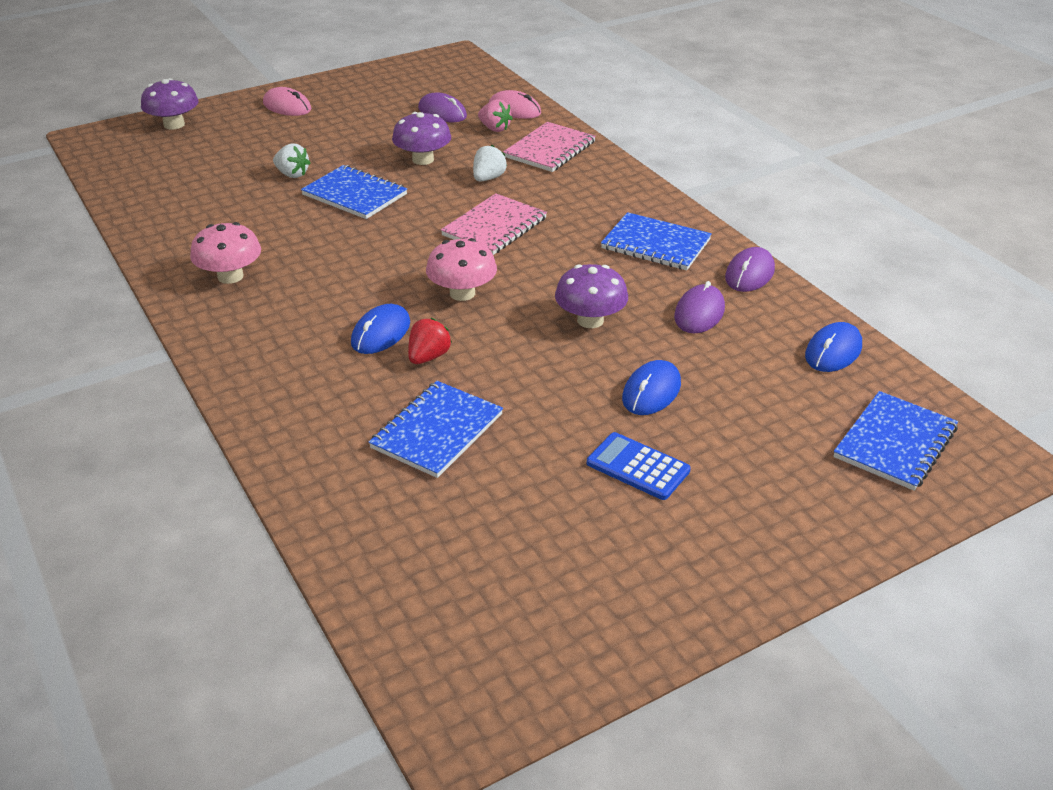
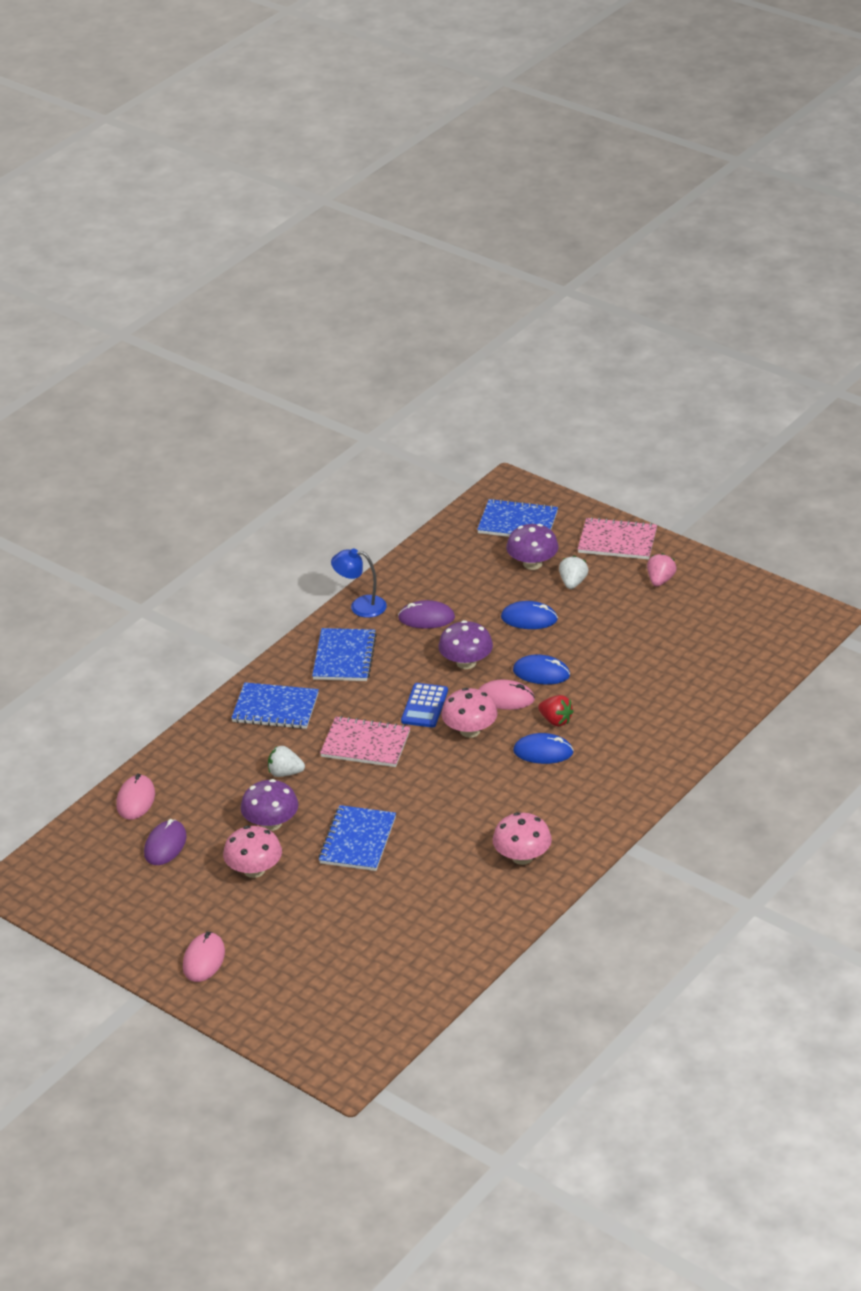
camera: 110 degrees left, 0 degrees up
purple mushroom [141,78,199,129] -> purple mushroom moved to [506,524,559,570]
white strawberry [273,143,310,178] -> white strawberry moved to [559,556,589,589]
blue notebook [369,381,503,478] -> blue notebook moved to [231,682,319,729]
red strawberry [408,318,452,364] -> red strawberry turned 150 degrees counterclockwise [538,695,574,726]
pink strawberry [478,99,513,132] -> pink strawberry moved to [647,553,677,587]
pink notebook [503,122,596,172] -> pink notebook moved to [578,517,657,559]
blue calculator [587,432,691,500] -> blue calculator moved to [401,683,448,727]
purple mouse [725,247,775,292] -> blue lamp [331,548,387,618]
blue mouse [805,322,862,372] -> blue mouse moved to [513,654,570,685]
none -> pink mushroom [223,826,282,878]
none -> pink mouse [479,680,535,710]

